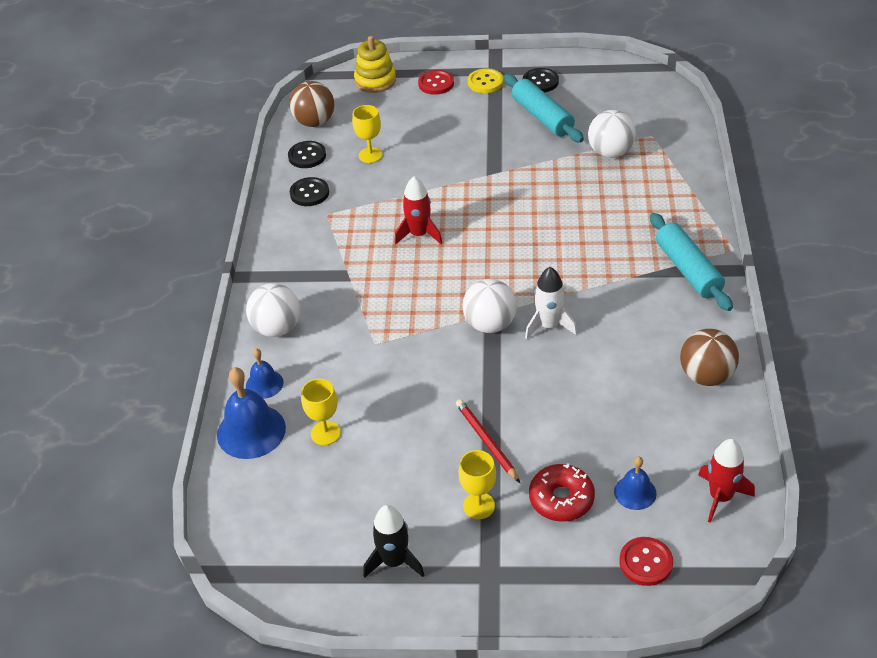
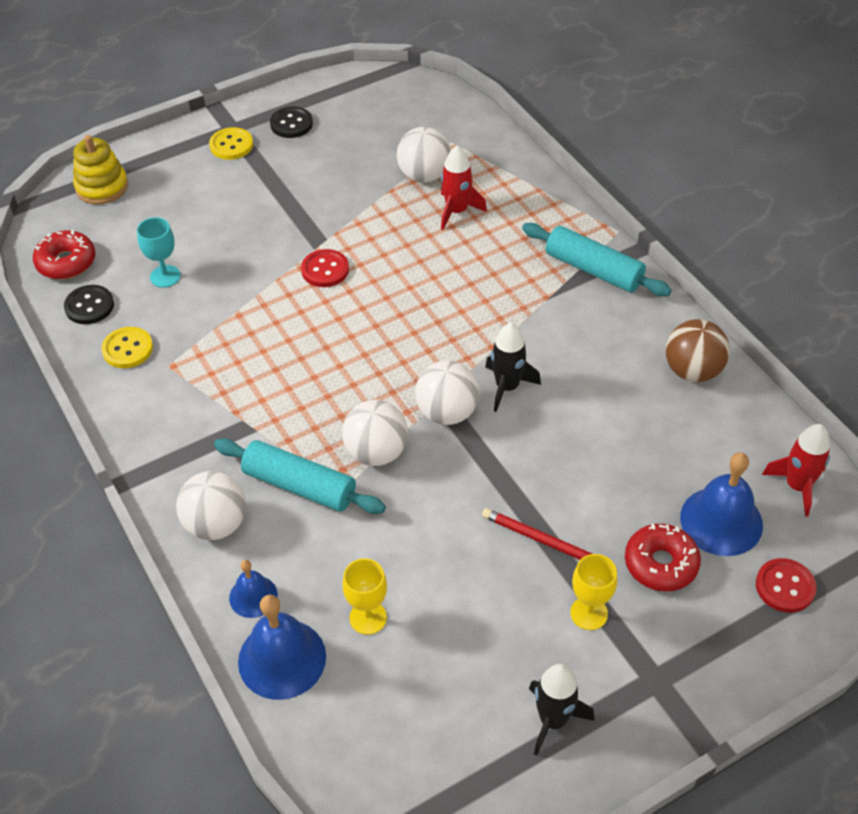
camera: 35 degrees left, 5 degrees up
brown ball [289,81,334,127] -> red donut [33,230,95,279]
black button [290,177,329,206] -> yellow button [101,327,153,368]
yellow goblet [352,105,383,163] -> turquoise goblet [137,217,180,288]
red rocket [395,176,442,245] -> red rocket moved to [441,145,487,230]
red button [418,70,454,95] -> red button moved to [301,249,349,287]
turquoise rolling pin [504,74,584,143] -> turquoise rolling pin moved to [214,438,386,514]
white rocket [525,267,577,340] -> black rocket [485,323,541,412]
blue bell [614,457,657,510] -> blue bell [680,452,763,556], size x1.76
none -> white ball [342,400,408,466]

